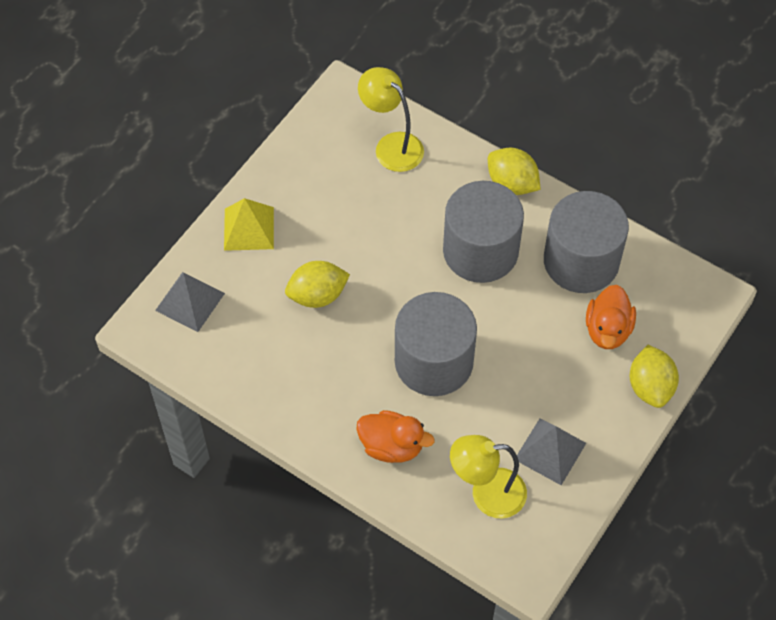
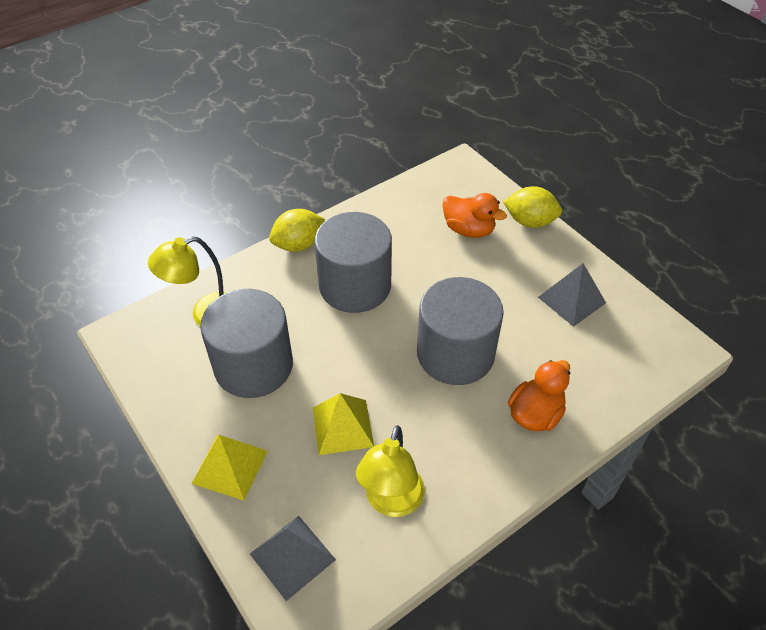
camera: 70 degrees left, 10 degrees down
yellow lemon [285,261,350,308] -> yellow pyramid [313,393,374,455]
yellow lamp [450,435,527,518] -> yellow lamp moved to [356,425,425,517]
grey cylinder [544,191,629,293] -> grey cylinder moved to [200,289,293,398]

